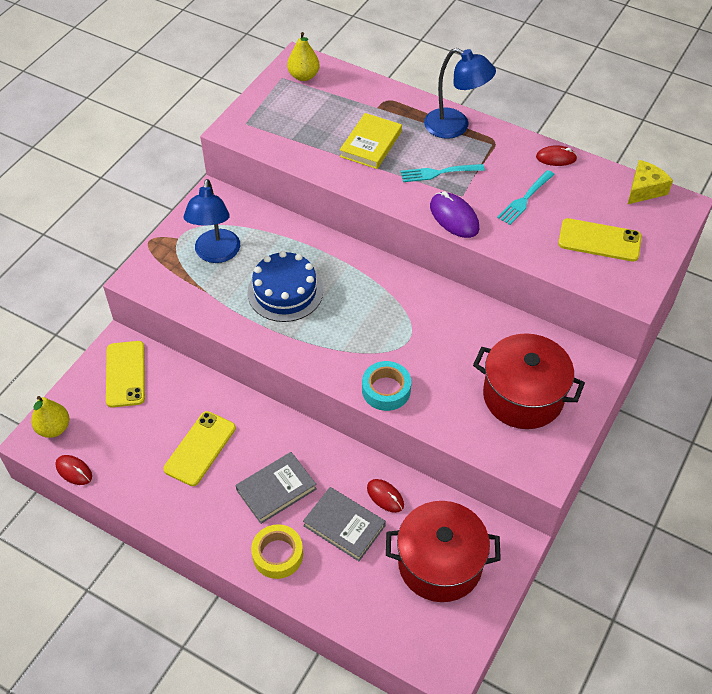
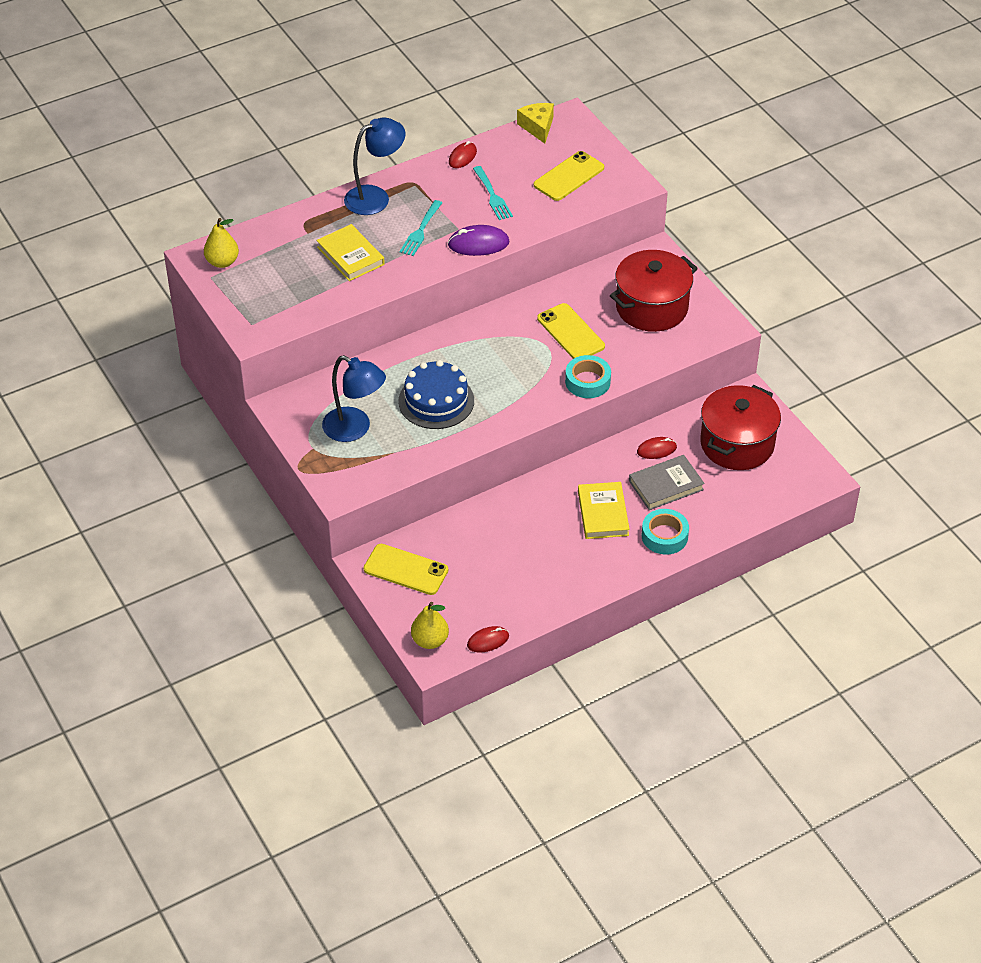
camera: 60 degrees left, 5 degrees down
yellow phone [163,411,236,486] -> yellow phone moved to [537,303,605,359]
grey book [235,452,317,524] -> yellow book [578,482,630,539]
yellow tape [251,524,303,579] -> turquoise tape [642,509,689,554]

